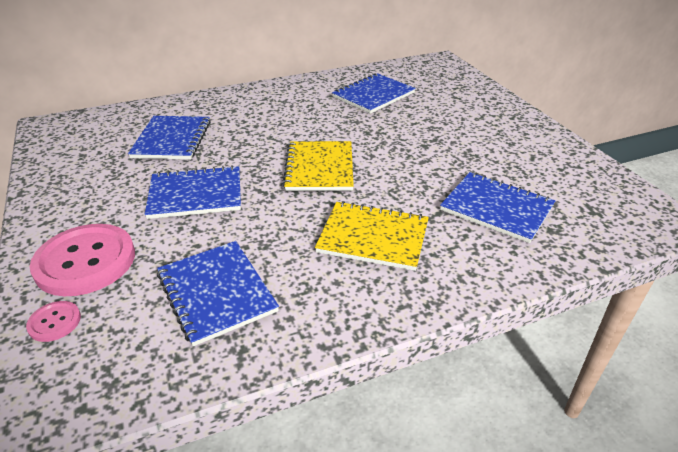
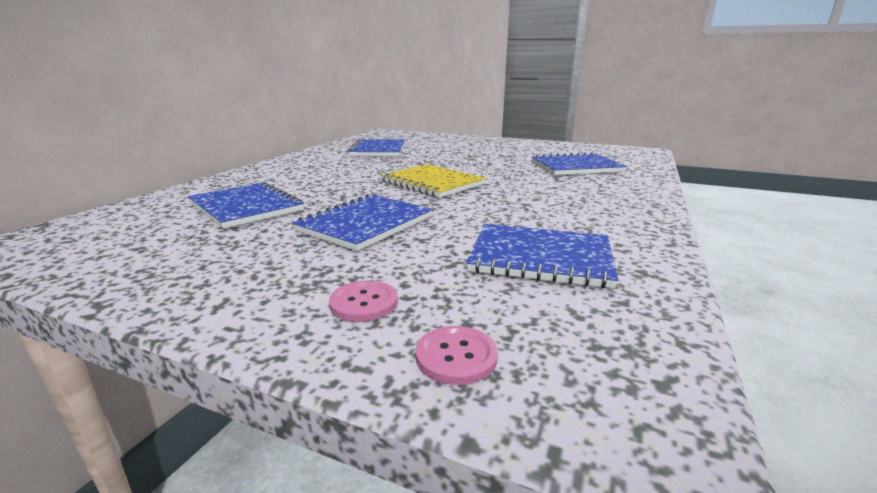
camera: 45 degrees left, 15 degrees down
pink button [30,224,135,296] -> pink button [329,280,398,322], size x0.45
yellow notebook [315,201,429,271] -> none

